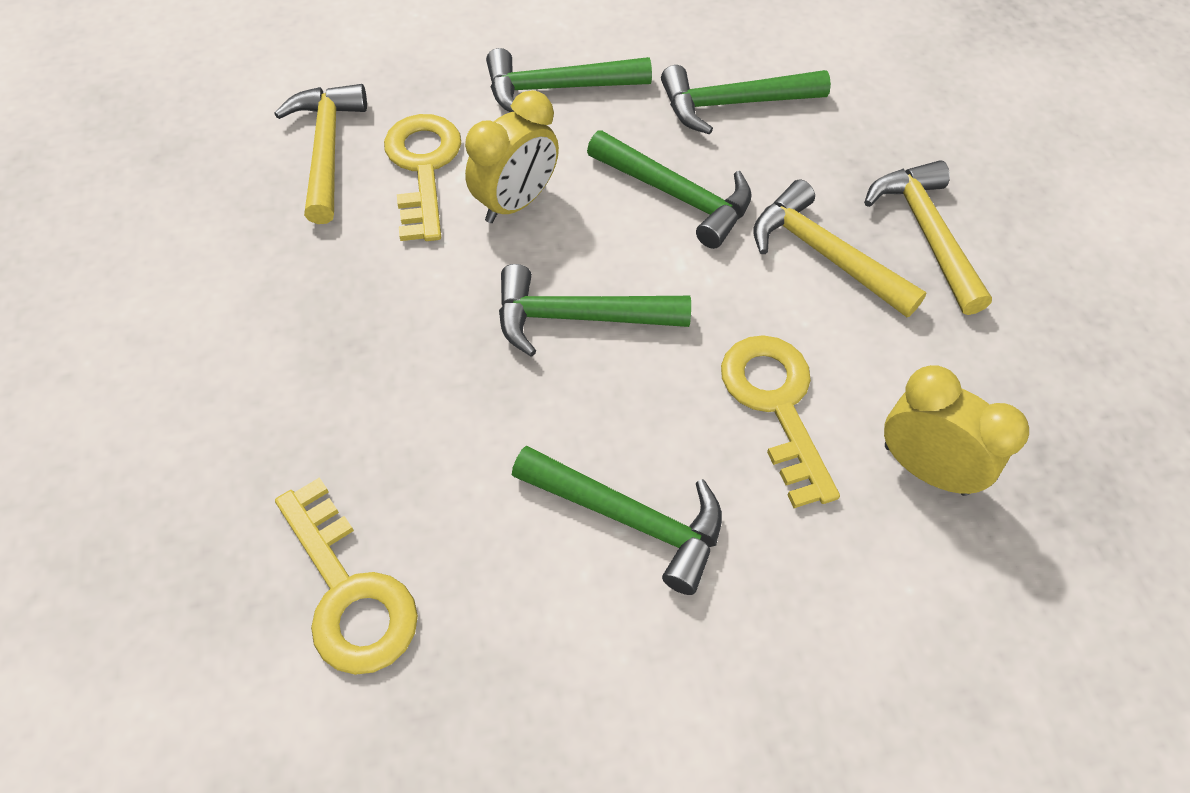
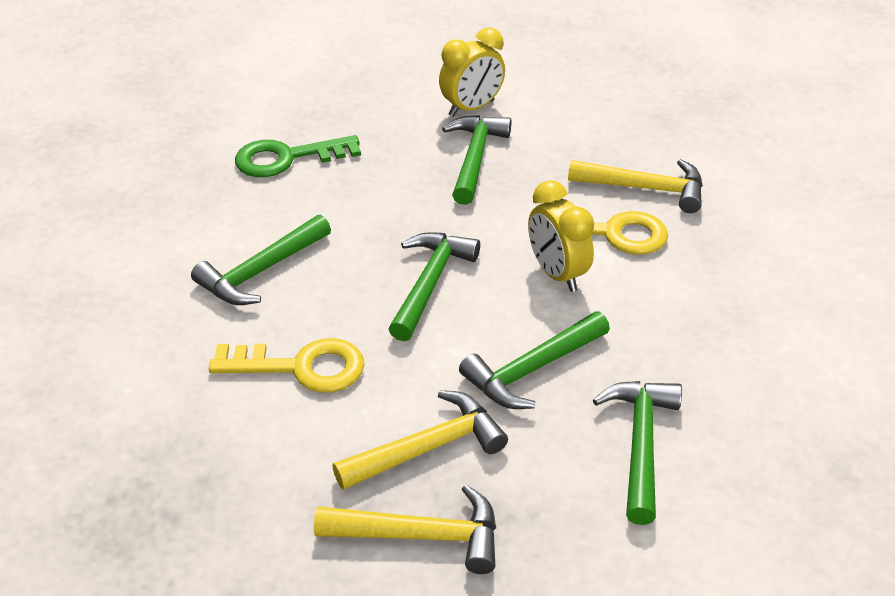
camera: 110 degrees right, 15 degrees down
yellow key [275,477,418,675] -> green key [235,135,361,177]
green hammer [486,48,652,112] -> green hammer moved to [442,115,512,205]
yellow clock [884,365,1029,496] -> yellow clock moved to [439,27,505,117]

